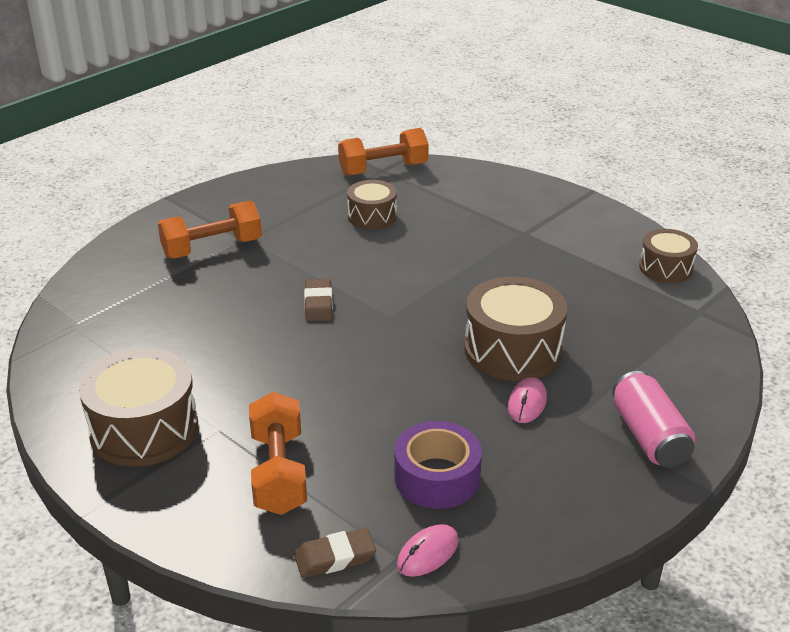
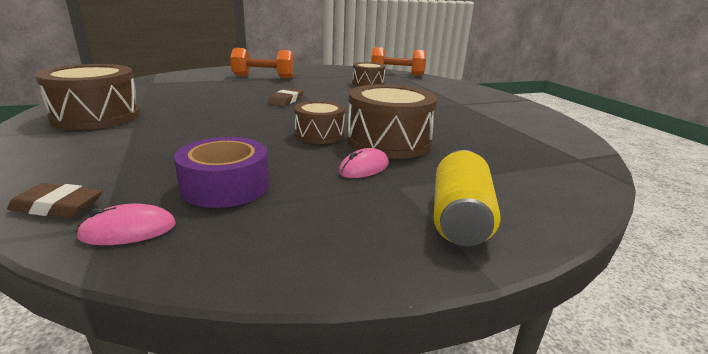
camera: 25 degrees right, 10 degrees down
orange dumbbell [249,392,307,515] -> none
pink can [612,371,695,467] -> yellow can [434,150,501,246]
brown drum [639,229,698,283] -> brown drum moved to [294,101,345,144]

